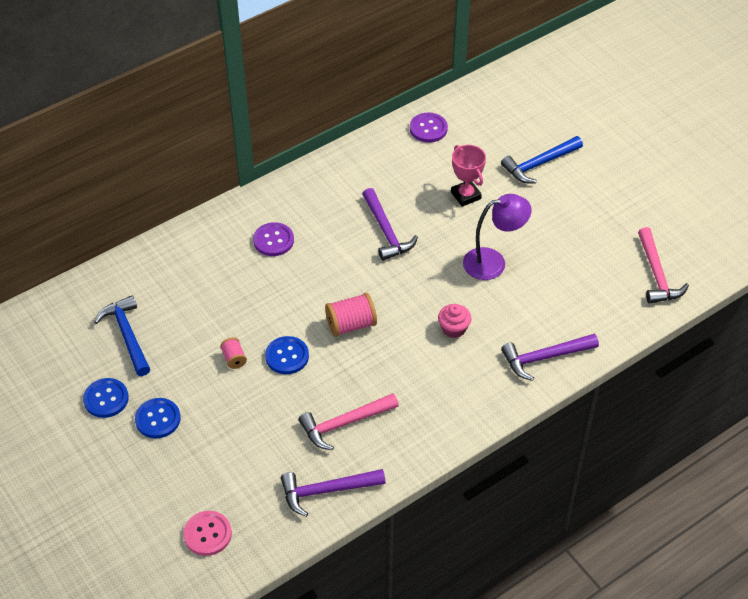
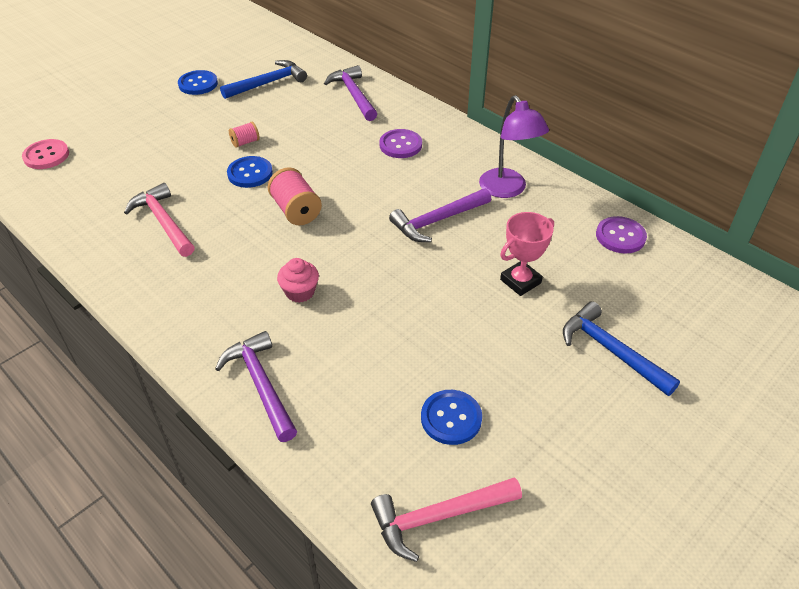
camera: 80 degrees right, 5 degrees down
blue button [135,398,181,438] -> blue button moved to [421,390,482,445]
purple hammer [281,469,386,517] -> purple hammer moved to [324,65,377,121]
purple lamp [463,194,532,280] -> purple lamp moved to [479,95,549,198]

